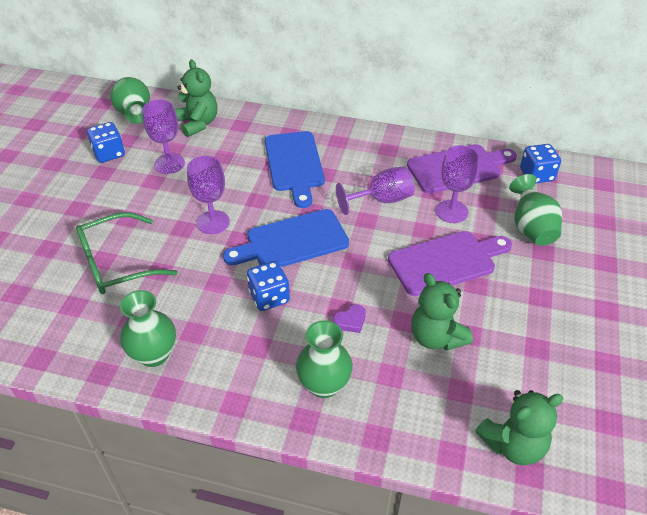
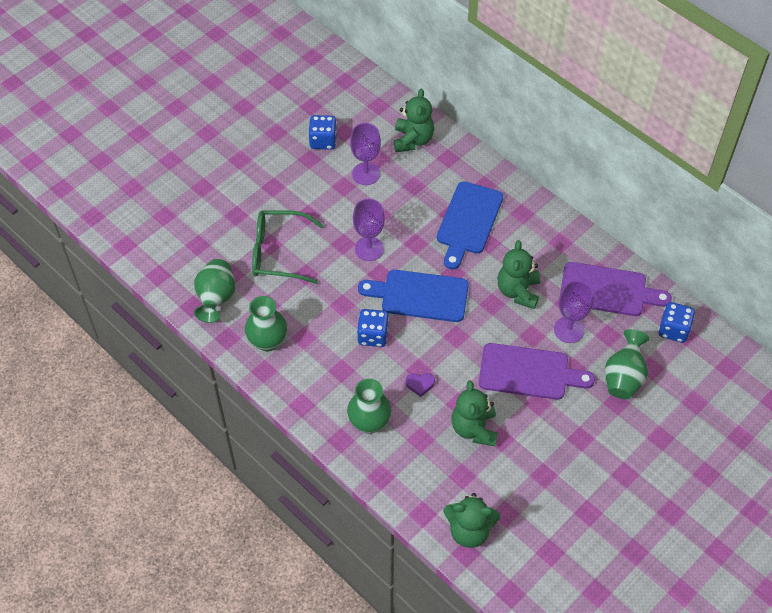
camera: 30 degrees right, 10 degrees up
green vase [110,77,150,124] -> green vase moved to [194,259,236,323]
purple goblet [336,166,414,215] -> green teddy bear [497,240,540,309]

